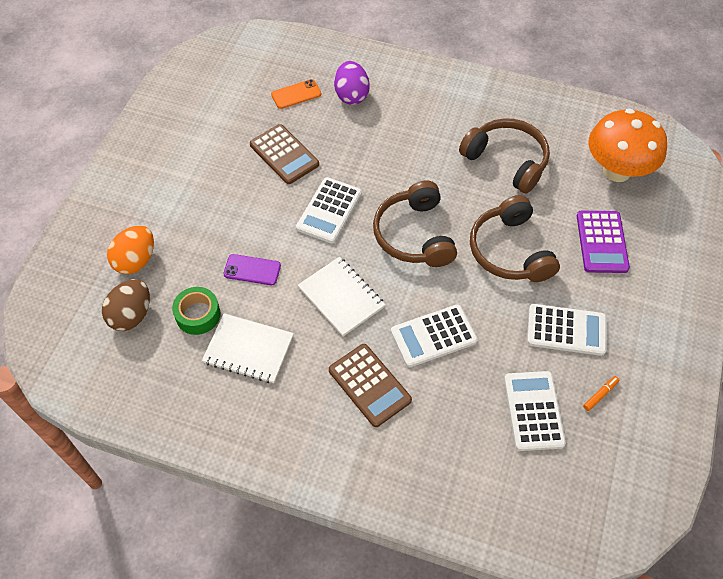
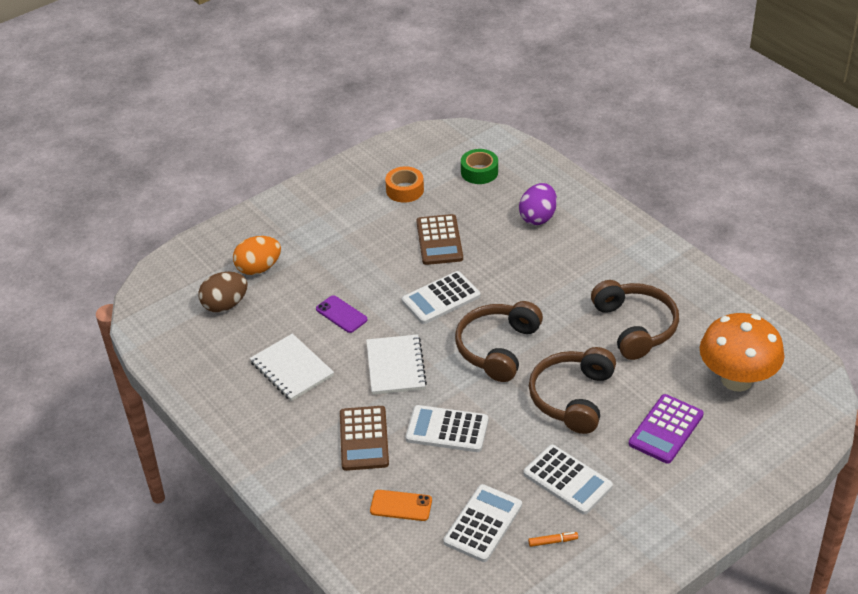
camera: 35 degrees right, 15 degrees down
green tape [172,287,220,335] -> green tape moved to [461,149,498,184]
orange phone [271,79,321,109] -> orange phone moved to [370,490,432,521]
none -> orange tape [385,166,424,203]

